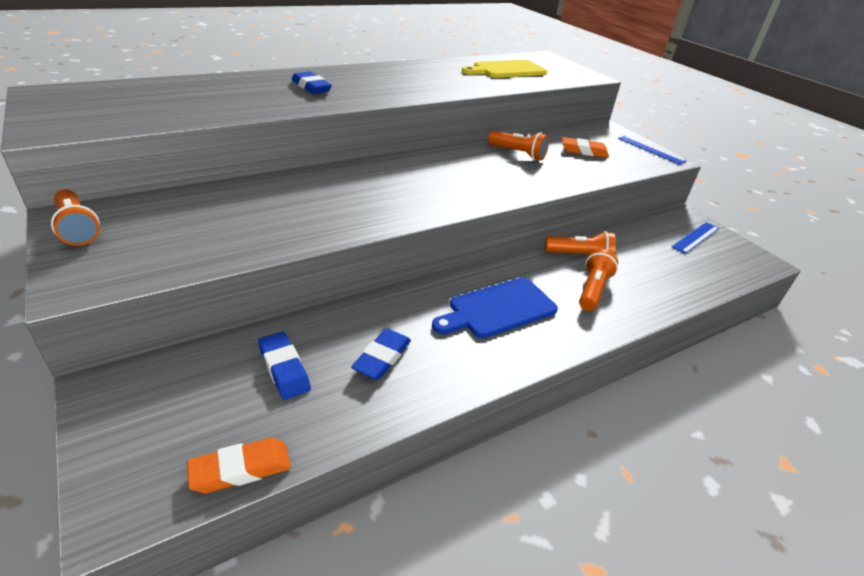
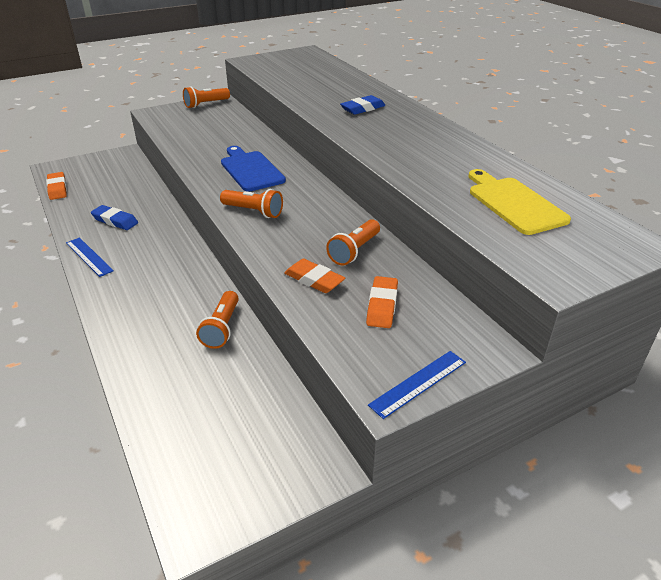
camera: 95 degrees right, 0 degrees up
blue eraser [258,332,311,400] -> none
blue cutting board [432,277,558,338] -> blue cutting board moved to [221,146,286,192]
orange flashlight [579,249,618,311] -> orange flashlight moved to [220,189,283,218]
blue ruler [672,222,719,254] -> blue ruler moved to [66,238,114,277]
none -> orange eraser [284,259,345,293]

